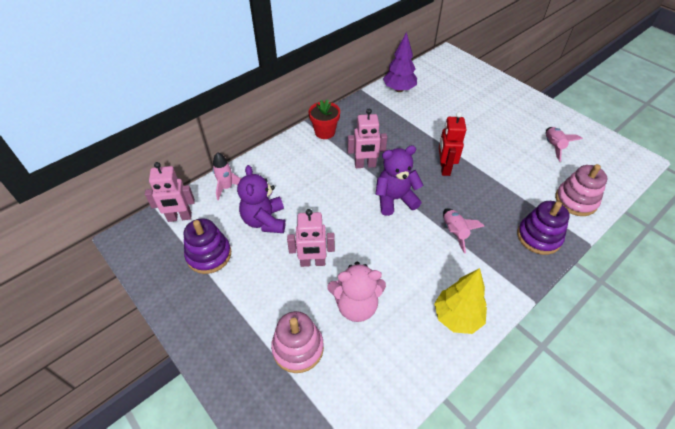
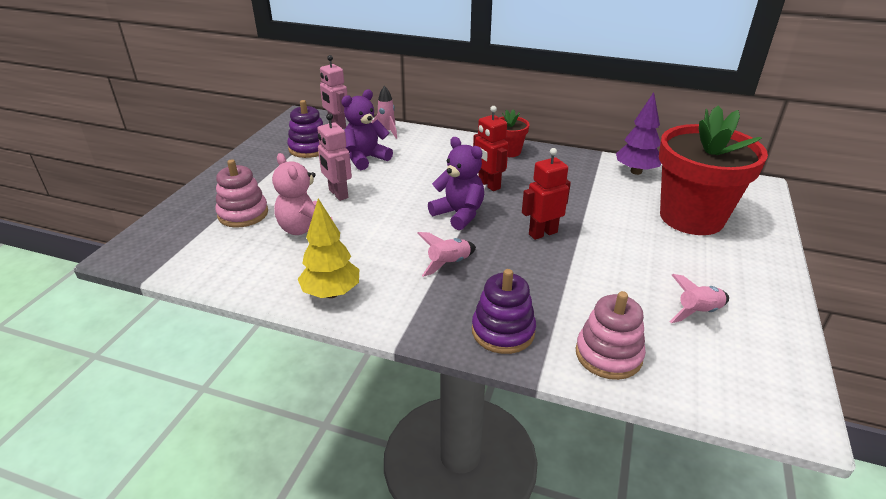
camera: 60 degrees right, 15 degrees down
pink robot [347,109,387,168] -> red robot [473,106,509,191]
none -> red flower pot [659,105,768,235]

